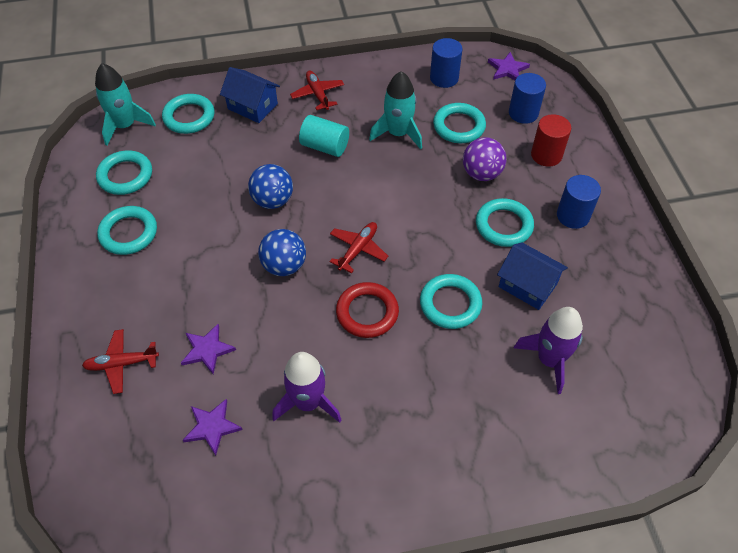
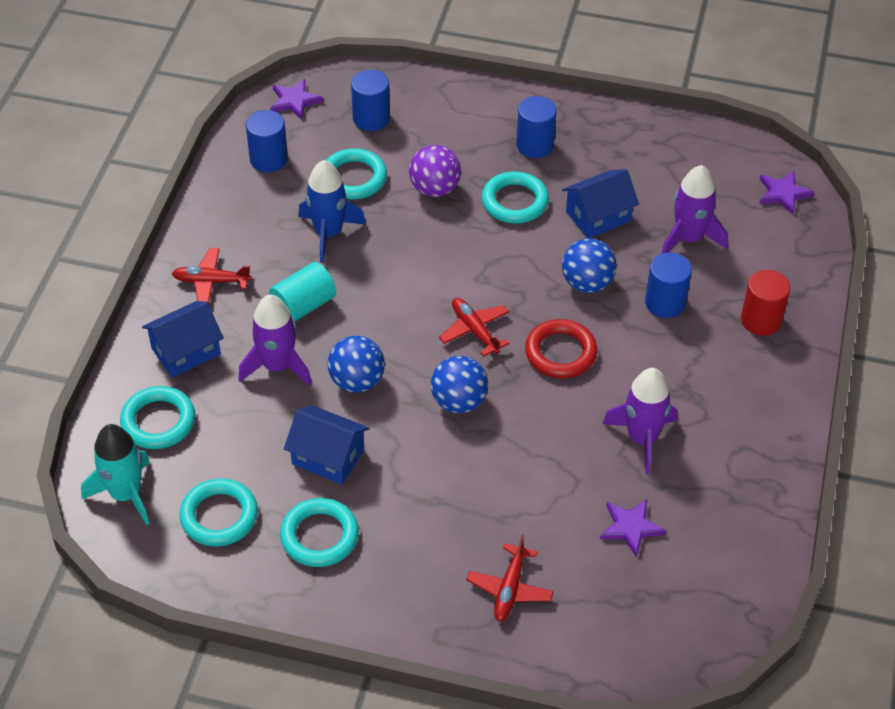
camera: 65 degrees left, 5 degrees down
purple star [181,324,236,374] -> purple star moved to [759,171,815,215]
turquoise rocket [369,71,422,149] -> blue rocket [298,160,366,263]
turquoise ring [420,274,482,329] -> blue ball [562,238,617,293]
red cylinder [531,114,571,167] -> red cylinder moved to [741,270,790,336]
none -> purple rocket [238,295,312,386]
none -> blue house [284,405,369,484]
none -> blue cylinder [645,253,692,318]

